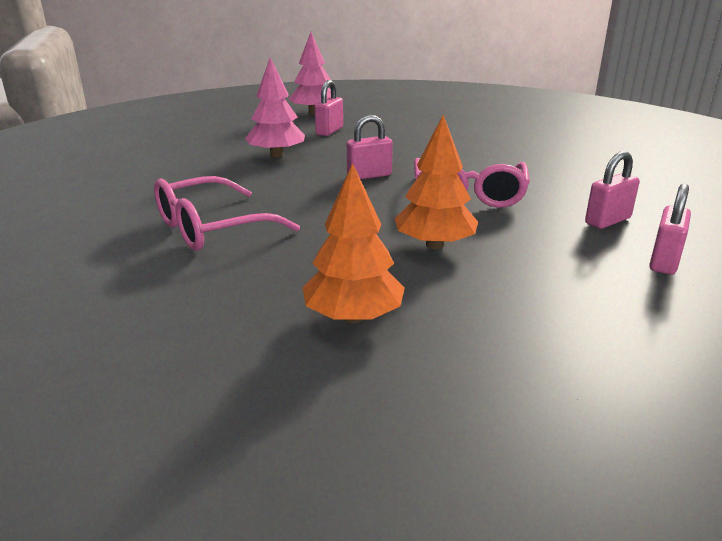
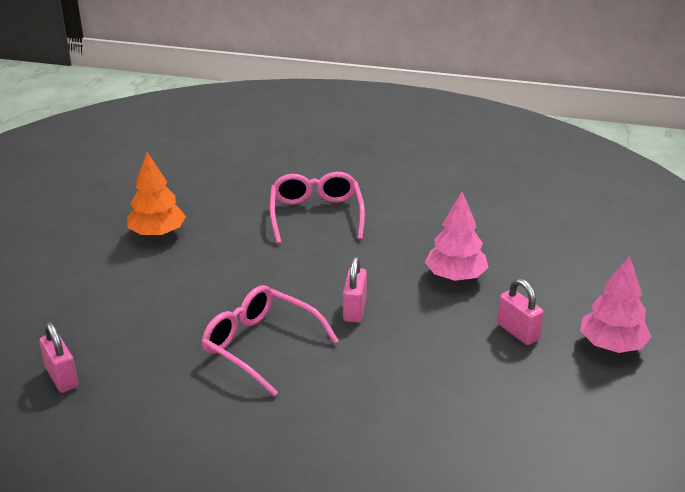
camera: 120 degrees right, 5 degrees up
orange tree [395,115,478,249] -> none
pink padlock [585,151,640,229] -> none

